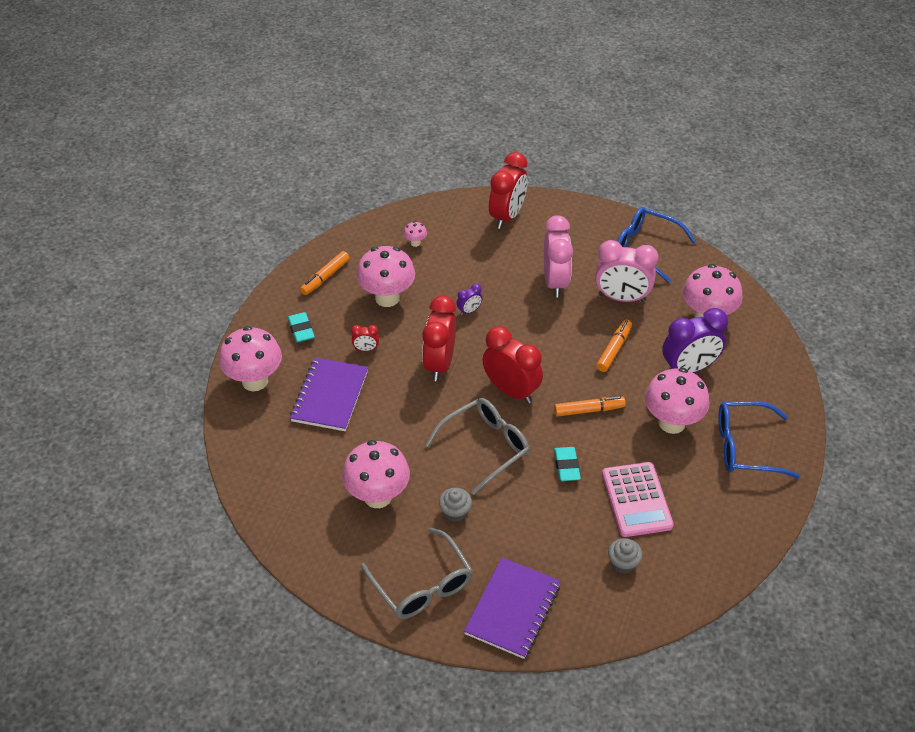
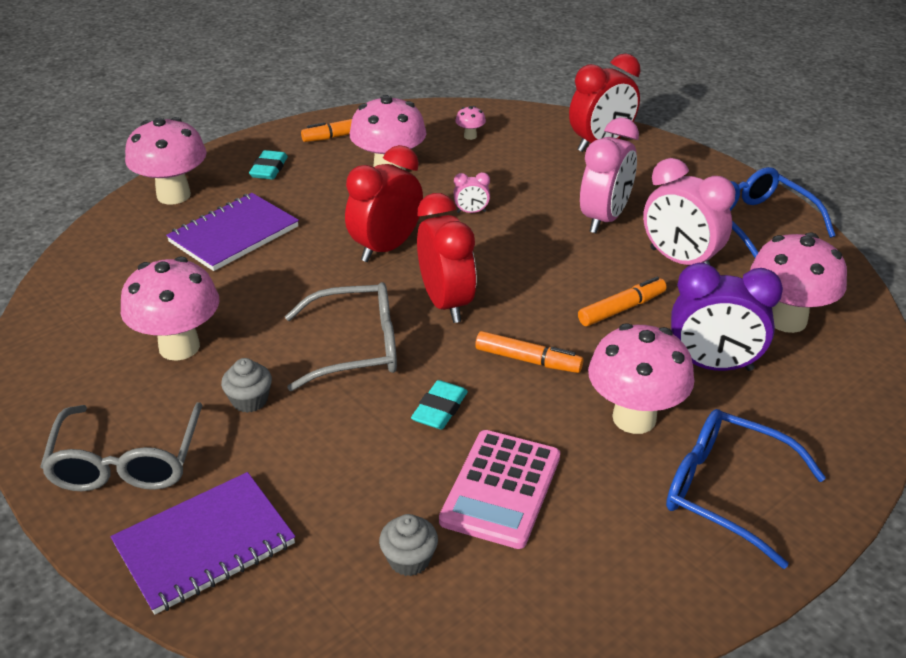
camera: 30 degrees right, 10 degrees down
red clock [351,325,379,351] -> none
purple clock [457,284,482,315] -> pink clock [453,172,490,213]

